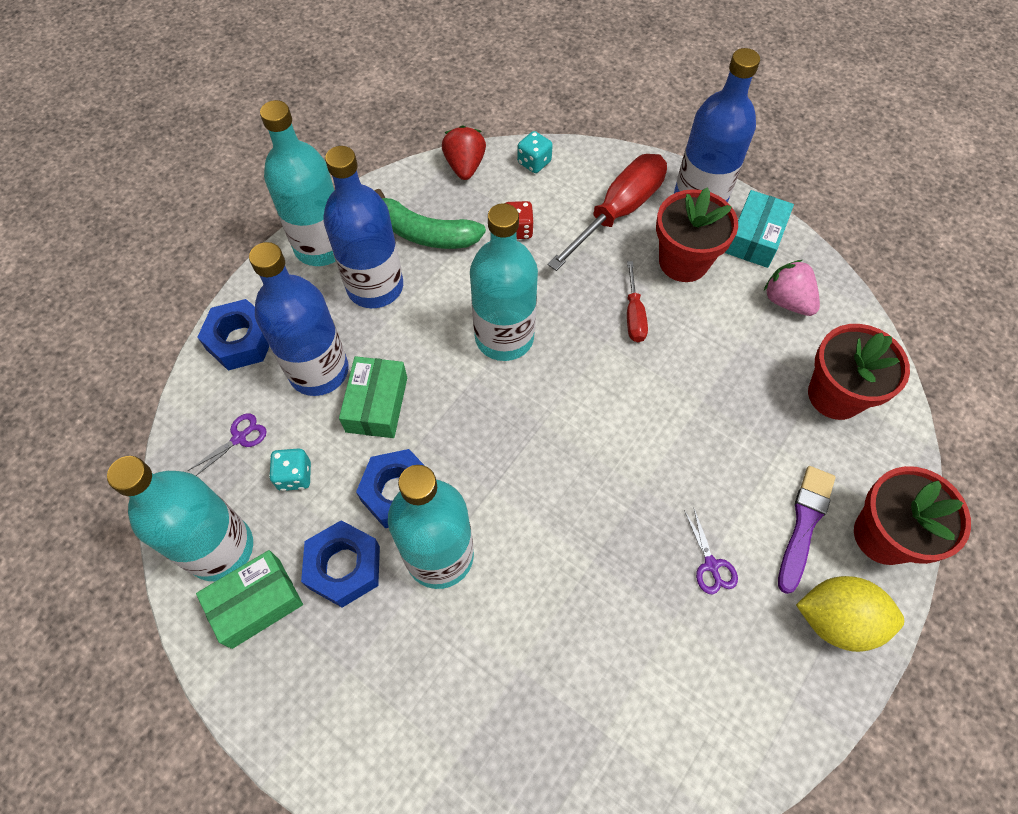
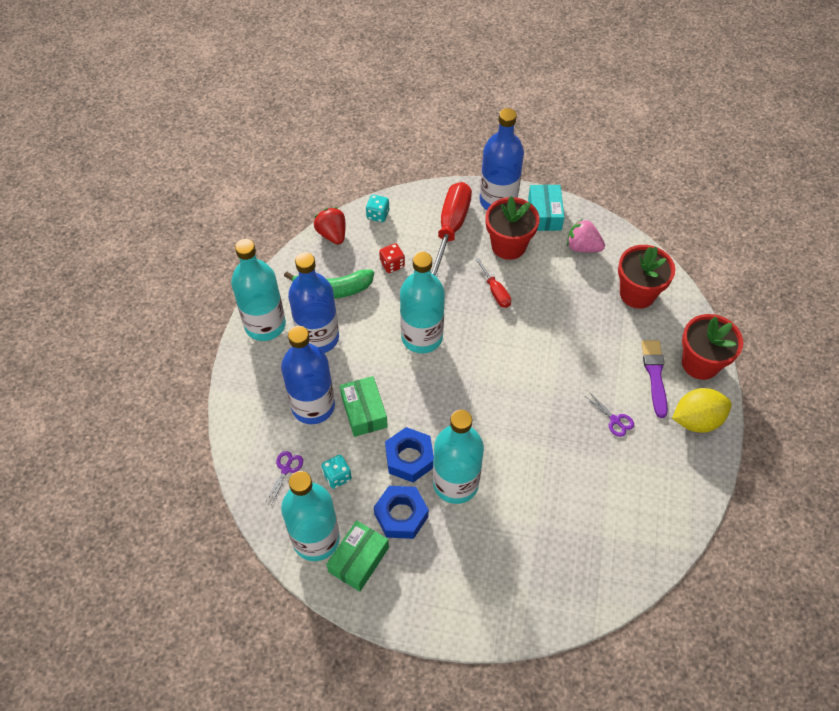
camera: 25 degrees left, 5 degrees down
blue nut [197,299,269,371] -> none

